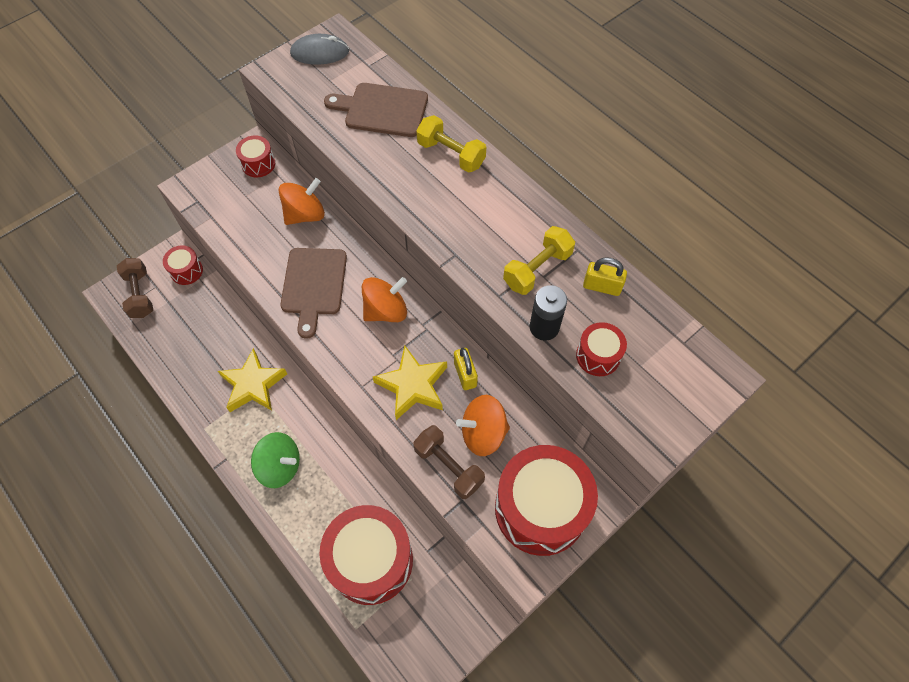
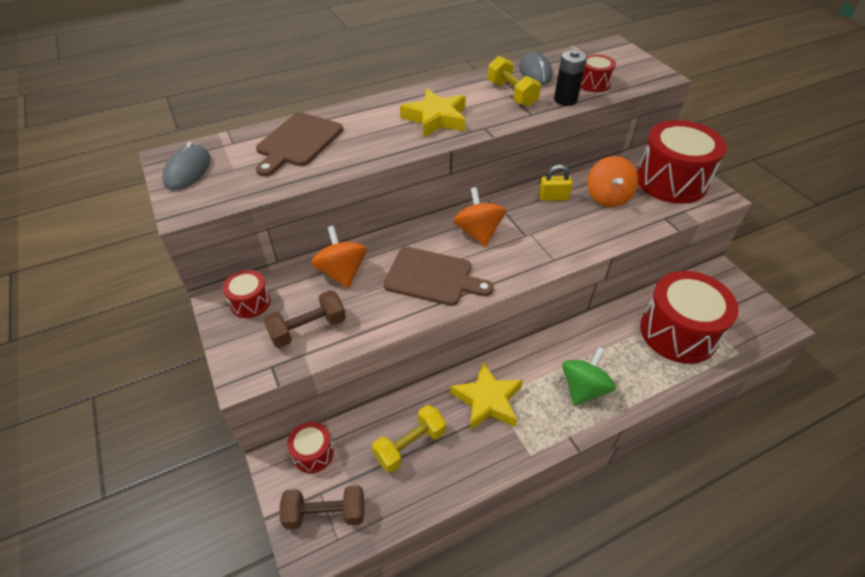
camera: 75 degrees left, 15 degrees down
yellow star [373,346,447,420] -> yellow star moved to [400,88,466,138]
brown dumbbell [413,425,485,499] -> brown dumbbell moved to [263,290,346,348]
yellow dumbbell [416,115,486,173] -> yellow dumbbell moved to [372,405,446,473]
yellow padlock [583,257,627,296] -> grey mouse [519,51,553,85]

